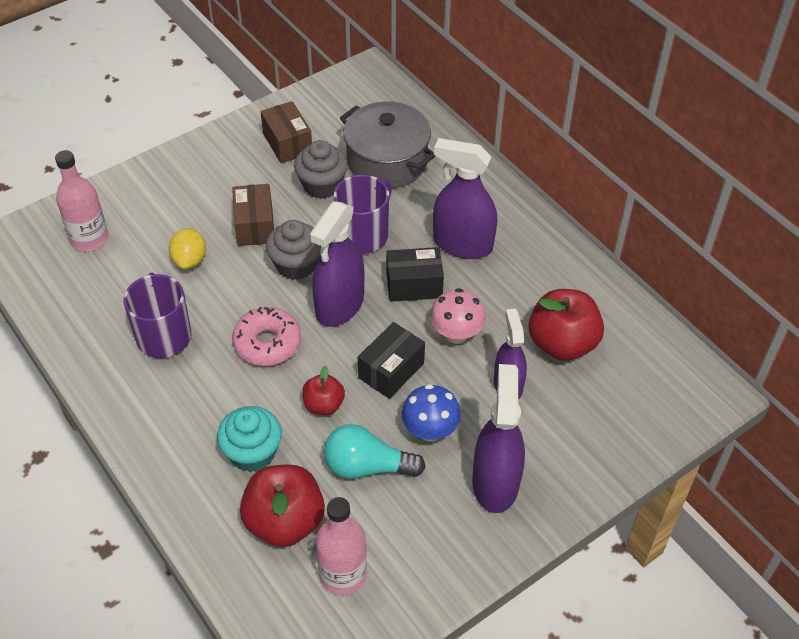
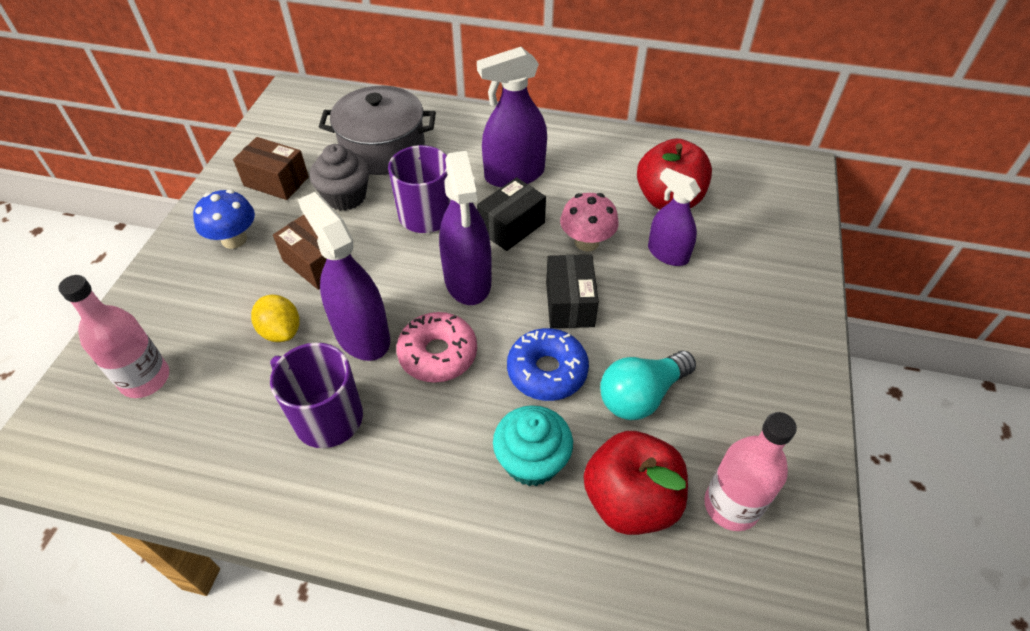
camera: 40 degrees left, 0 degrees up
grey cupcake [266,220,321,280] -> none
red apple [302,366,345,415] -> blue donut [507,328,589,401]
blue mushroom [402,384,461,442] -> blue mushroom moved to [193,189,255,249]
purple spray bottle [472,364,525,513] -> purple spray bottle moved to [298,192,390,361]

